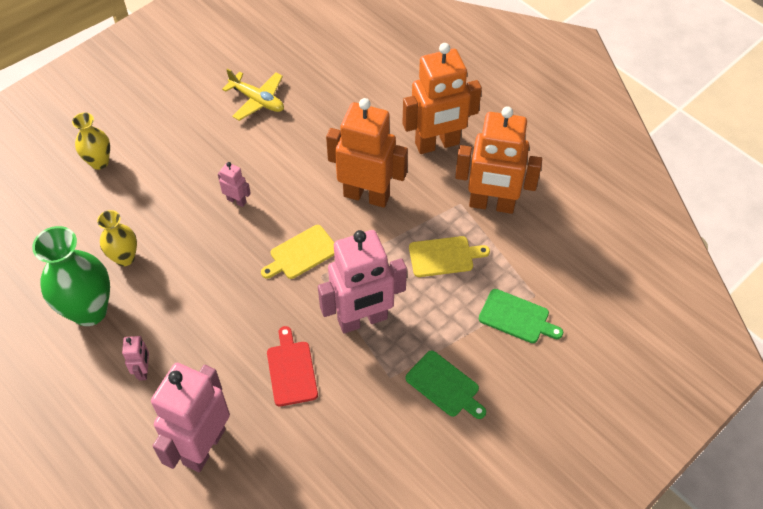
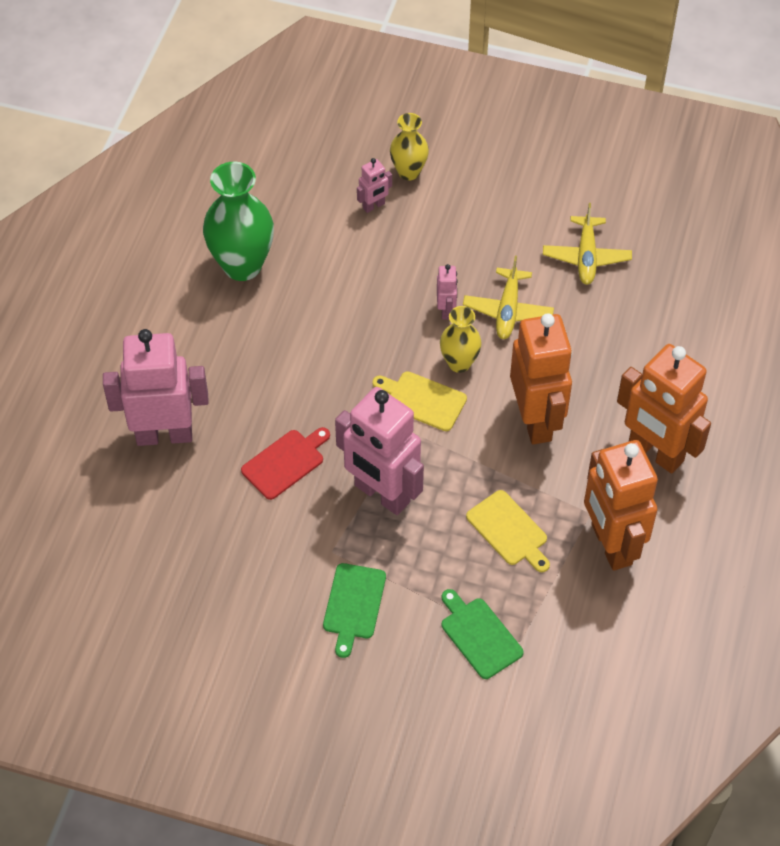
camera: 60 degrees right, 0 degrees up
yellow vase [97,210,137,266] -> yellow vase moved to [440,306,482,373]
pink robot [122,336,149,381] -> pink robot moved to [357,158,392,213]
green cutting board [479,289,563,343] -> green cutting board turned 150 degrees clockwise [442,589,524,679]
none -> yellow plane [463,256,554,339]

